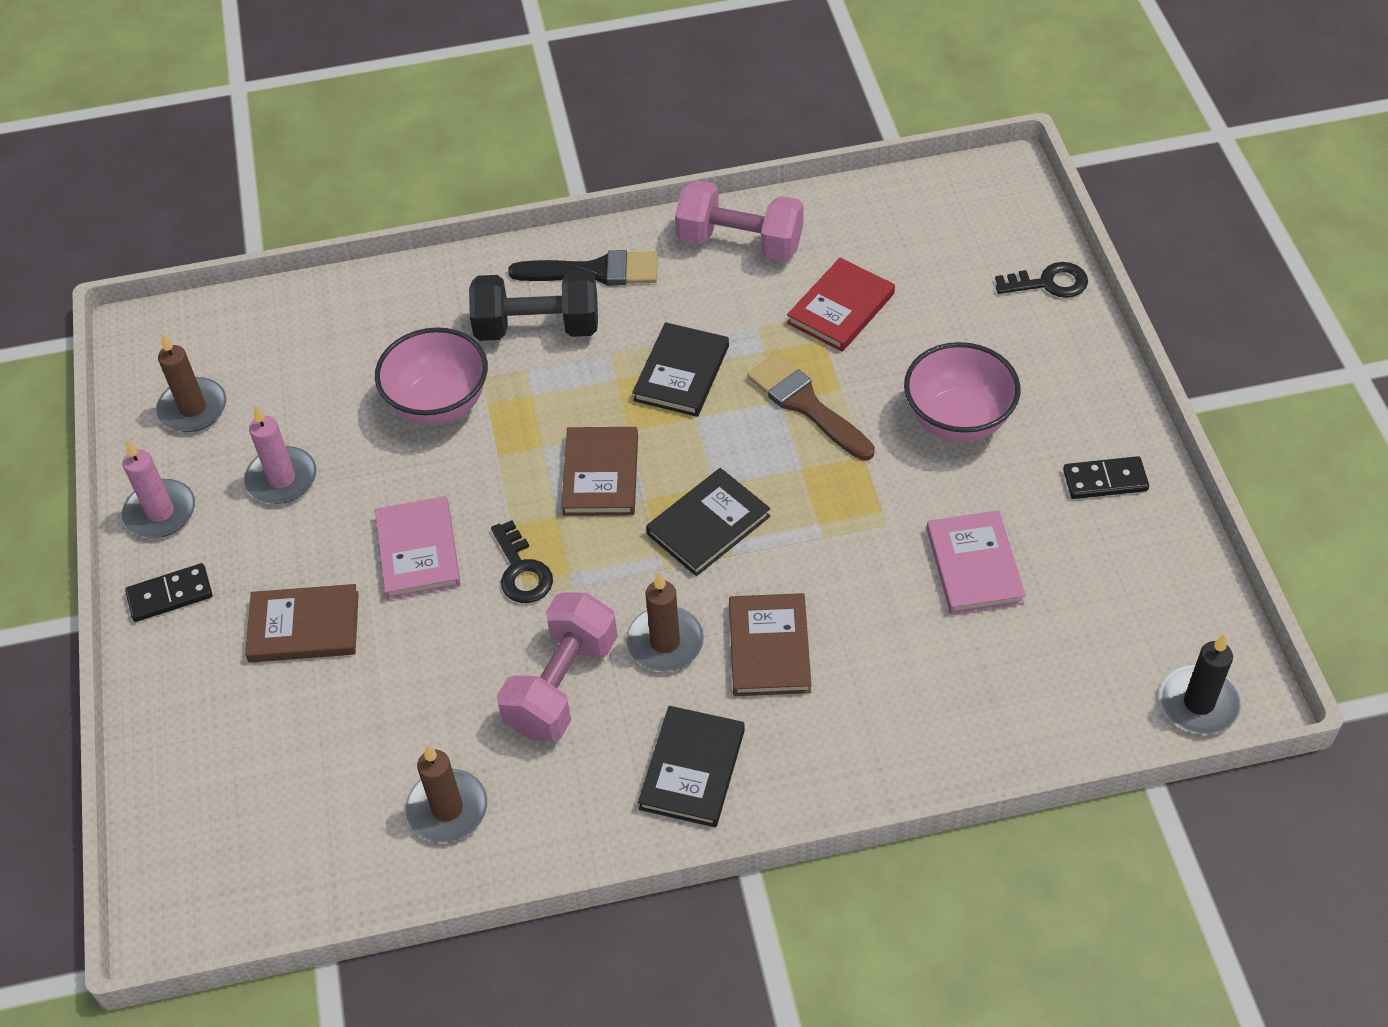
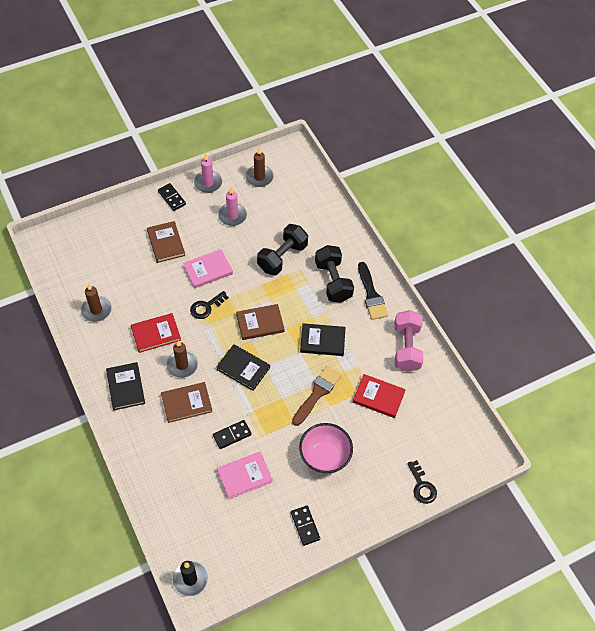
camera: 70 degrees right, 5 degrees up
pink bowl [375,327,488,425] -> black dumbbell [257,224,308,275]
pink dumbbell [497,592,617,741] -> red book [131,313,181,353]
black book [638,706,745,827] -> black book turned 75 degrees clockwise [106,362,145,410]
none -> black domino [213,420,252,449]

